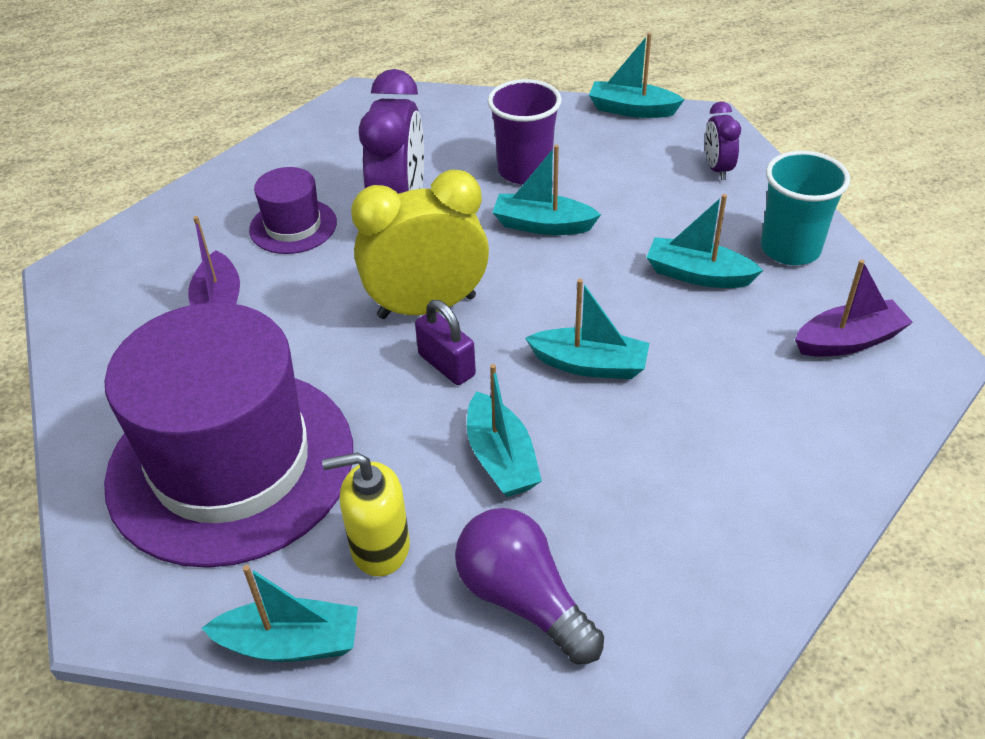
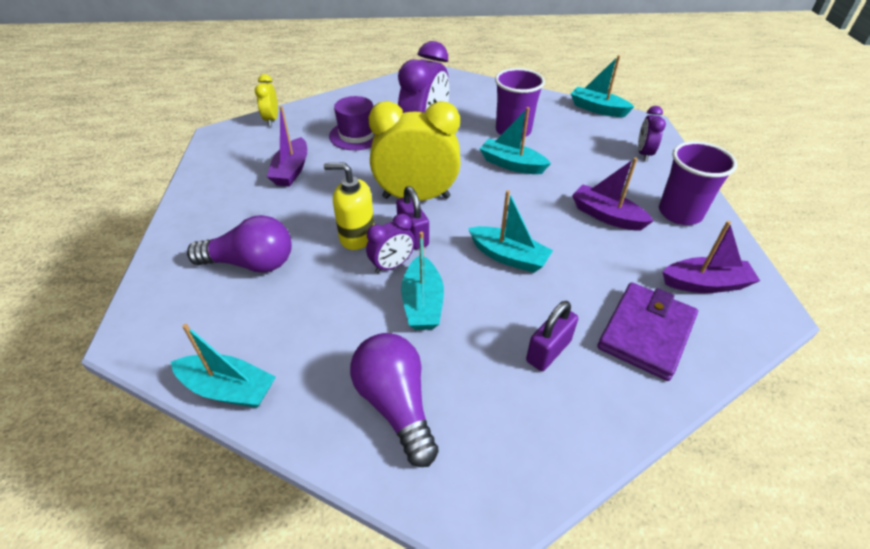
camera: 15 degrees right, 0 degrees up
purple hat [104,302,353,568] -> purple light bulb [187,215,292,273]
yellow soap dispenser [322,453,410,577] -> yellow soap dispenser moved to [324,163,374,250]
turquoise boat [646,194,763,288] -> purple boat [572,157,653,231]
turquoise cup [761,151,850,265] -> purple cup [659,141,737,225]
none -> yellow clock [255,74,278,126]
none -> purple clock [366,214,415,273]
none -> purple padlock [526,301,578,371]
none -> purple wallet [597,282,698,381]

